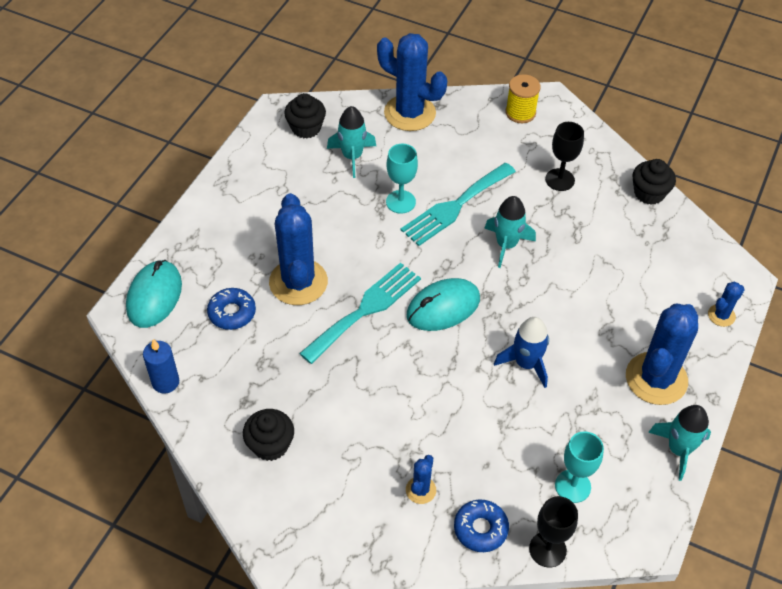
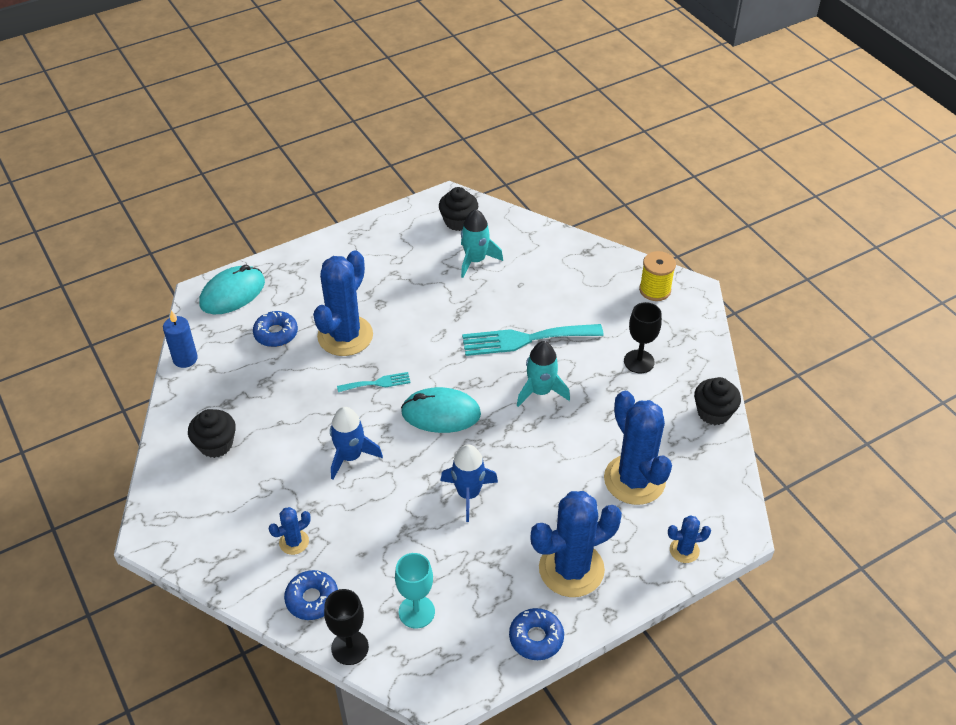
camera: 35 degrees right, 5 degrees down
turquoise fork [299,263,421,364] -> turquoise fork [337,372,411,392], size x0.50
blue cactus [377,33,447,131] -> blue cactus moved to [604,391,672,505]
turquoise goblet [386,144,418,214] -> none
turquoise rocket [648,405,711,481] -> blue donut [509,608,564,660]
none -> blue rocket [330,407,383,480]

